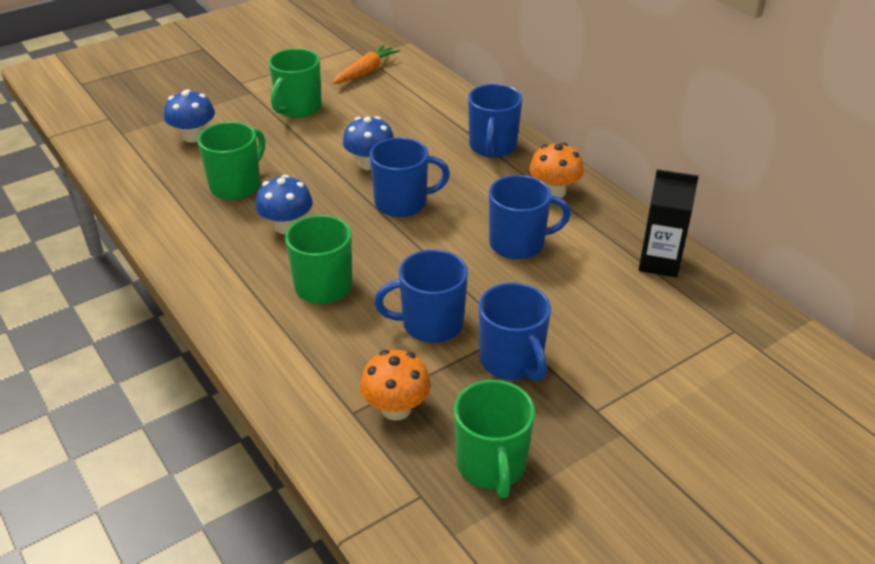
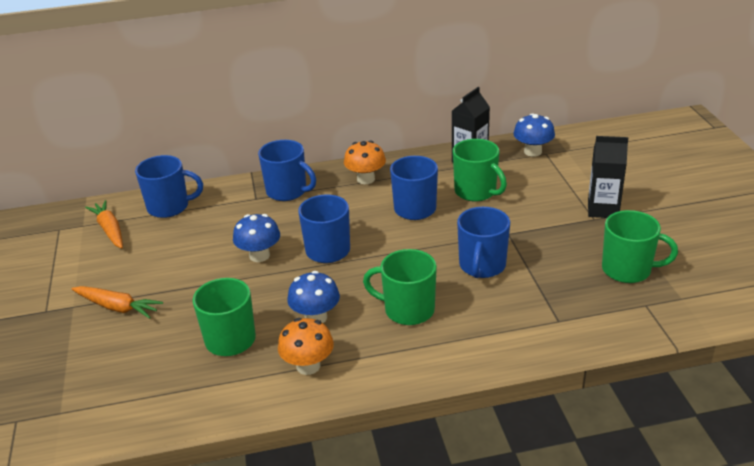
camera: 65 degrees left, 5 degrees down
blue mushroom [164,89,215,143] -> blue mushroom moved to [514,113,555,157]
green mug [269,48,322,118] -> green mug moved to [453,139,507,201]
orange mushroom [360,350,431,420] -> orange mushroom moved to [278,318,334,375]
blue mug [479,282,551,381] -> blue mug moved to [135,155,203,218]
none -> orange carrot [72,286,163,319]
none -> black carton [588,136,628,218]

